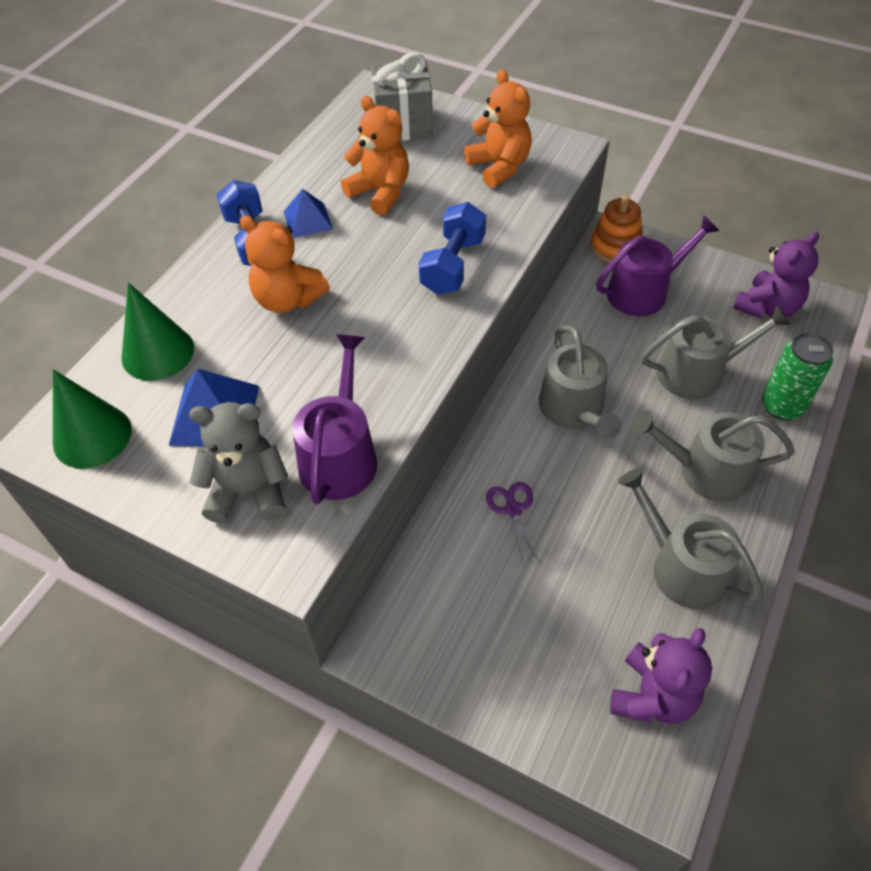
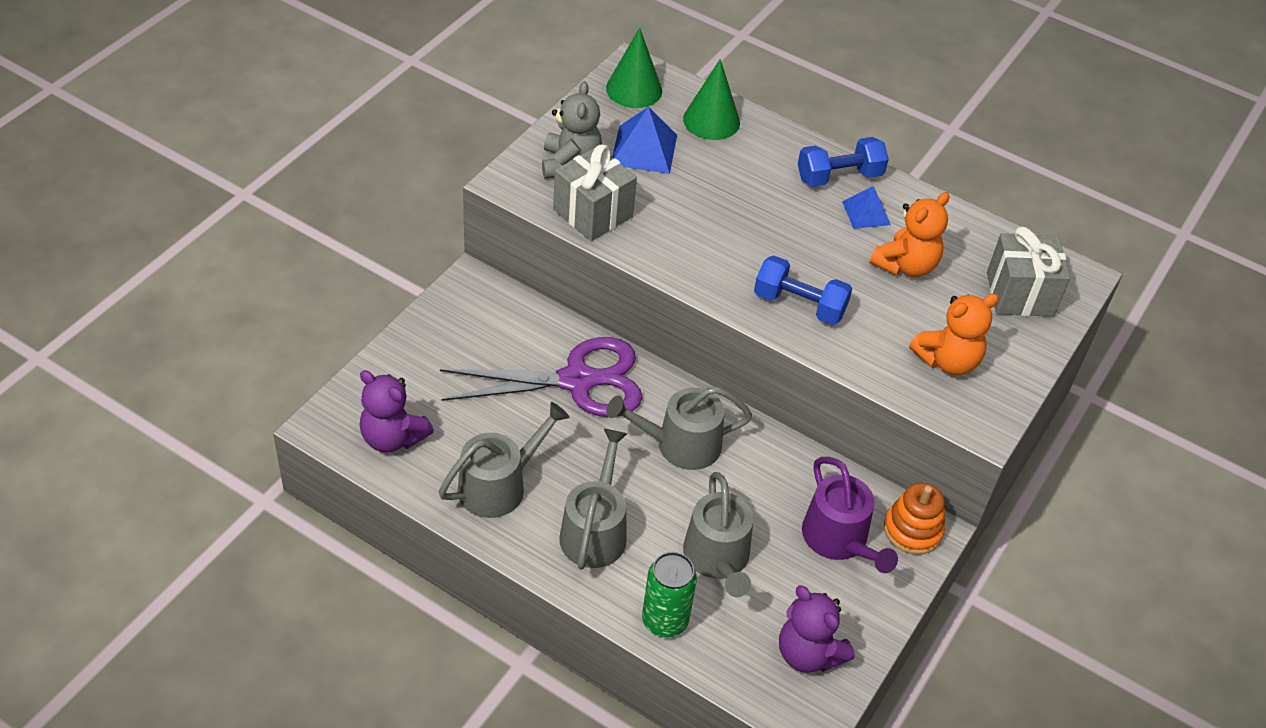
camera: 90 degrees right, 5 degrees down
orange teddy bear [240,215,330,313] -> none
purple watering can [293,334,377,504] -> grey gift [553,145,637,241]
purple scissors [486,482,540,563] -> purple scissors [440,337,642,417], size x2.41

